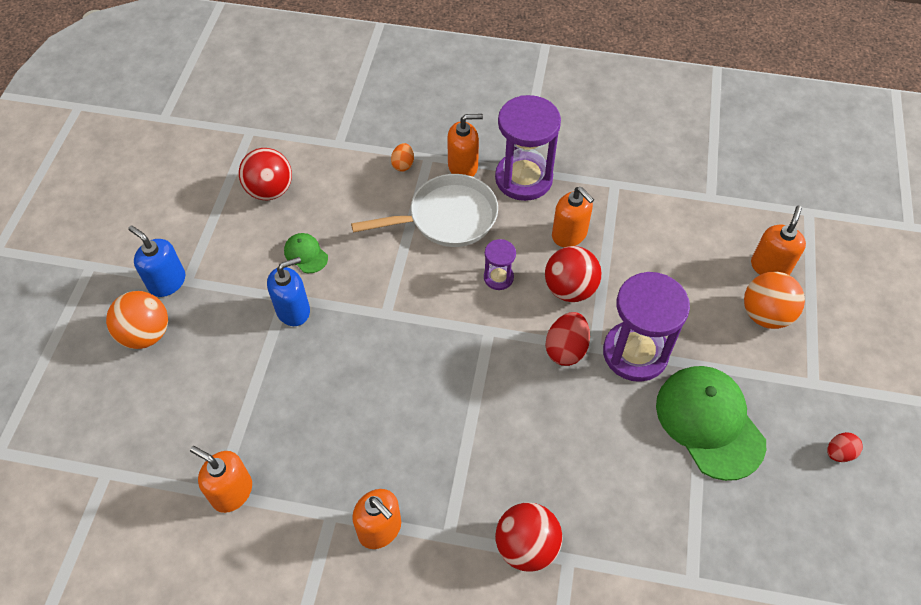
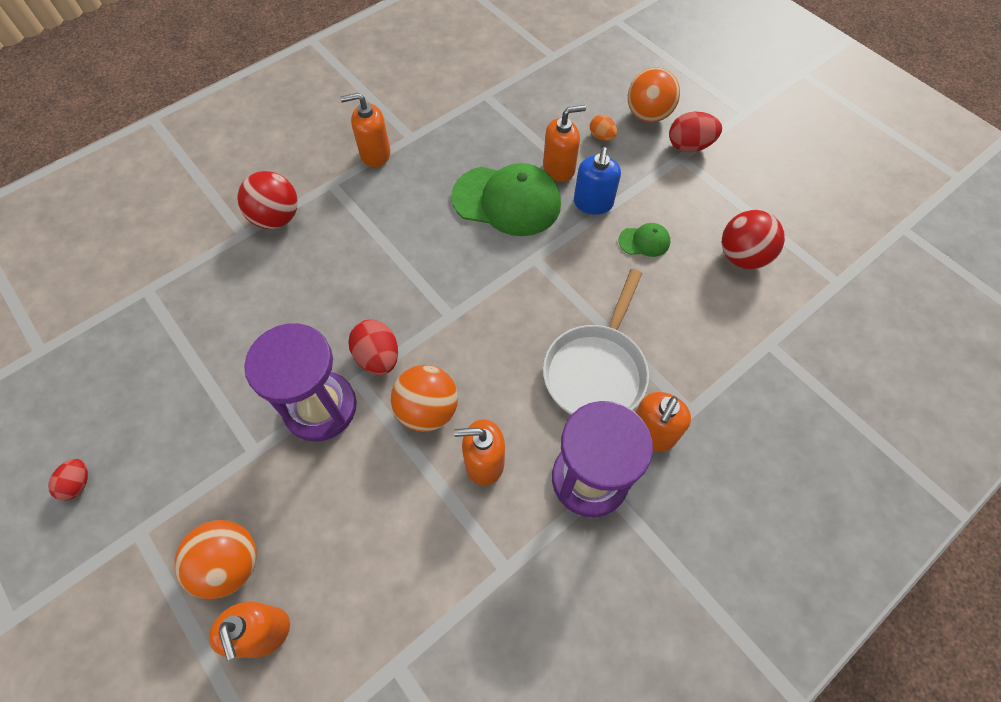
camera: 130 degrees right, 5 degrees up
blue soap dispenser [128,226,185,297] -> red egg [669,112,722,152]
orange soap dispenser [190,446,252,513] -> orange soap dispenser moved to [543,105,586,182]
orange egg [391,143,414,172] -> orange egg moved to [590,115,617,141]
purple hourglass [484,239,516,290] -> none
red ball [545,246,601,302] -> orange ball [391,365,458,432]
green cap [656,366,766,481] -> green cap moved to [451,163,561,236]

